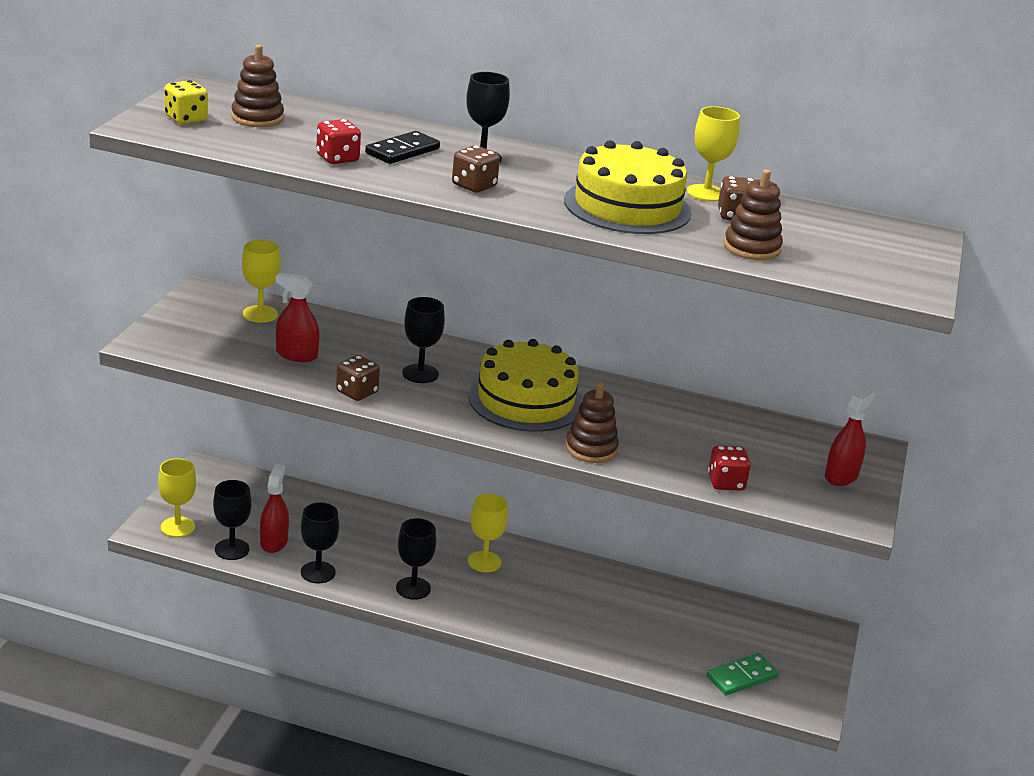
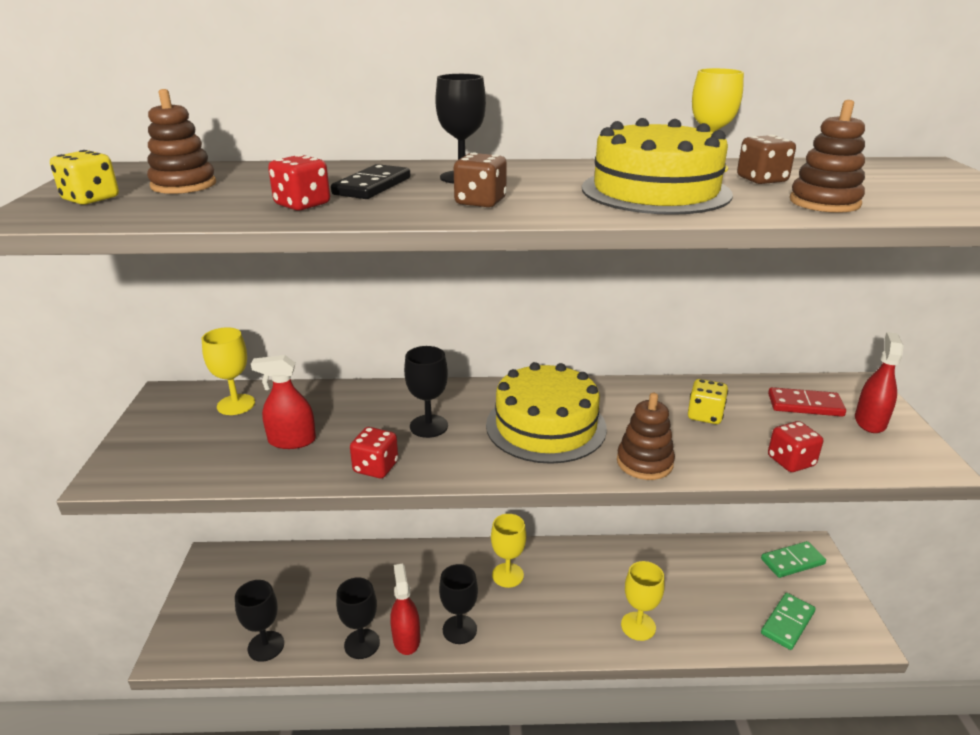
camera: 15 degrees left, 0 degrees up
yellow goblet [158,458,196,537] -> yellow goblet moved to [621,561,665,641]
red spray bottle [260,464,289,553] -> red spray bottle moved to [391,564,420,655]
brown dice [336,355,380,401] -> red dice [350,427,398,478]
none -> yellow dice [688,379,728,424]
none -> green domino [761,541,826,578]
none -> red domino [768,387,846,417]

